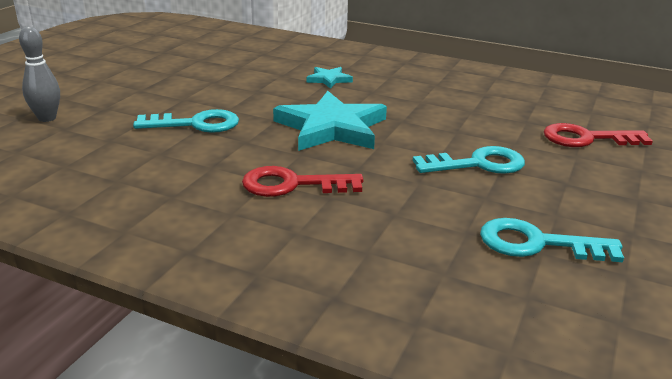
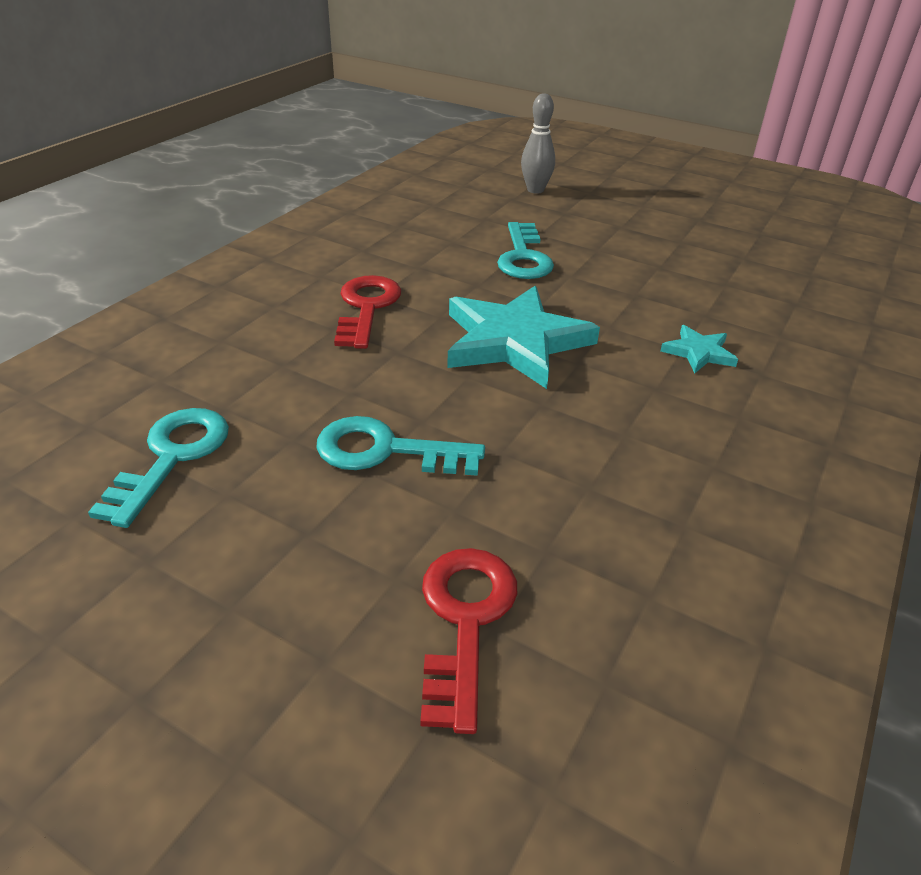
camera: 95 degrees right, 10 degrees up
turquoise key [413,146,525,174] -> turquoise key turned 105 degrees clockwise [316,416,485,476]

